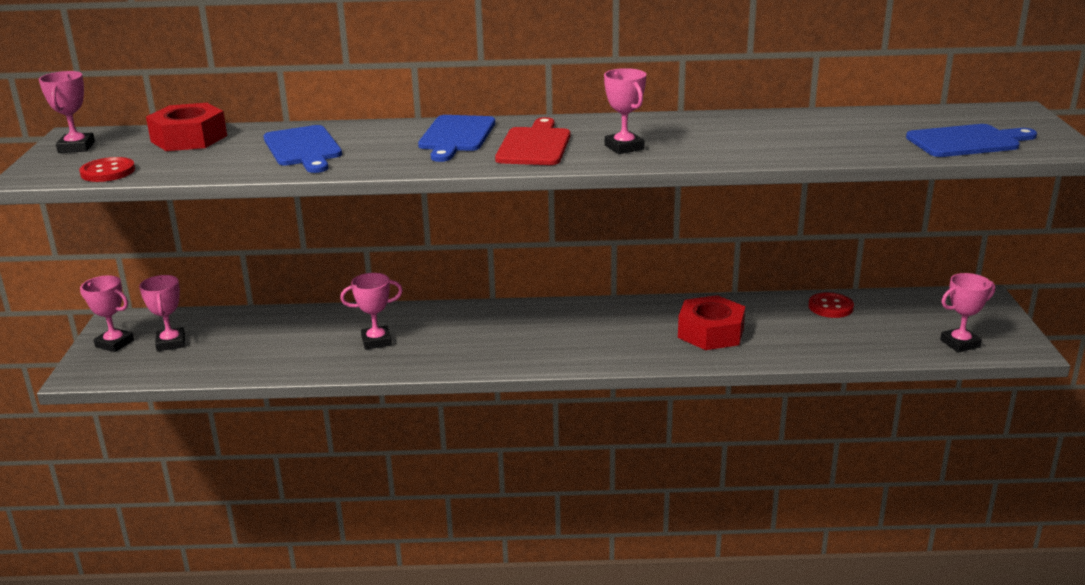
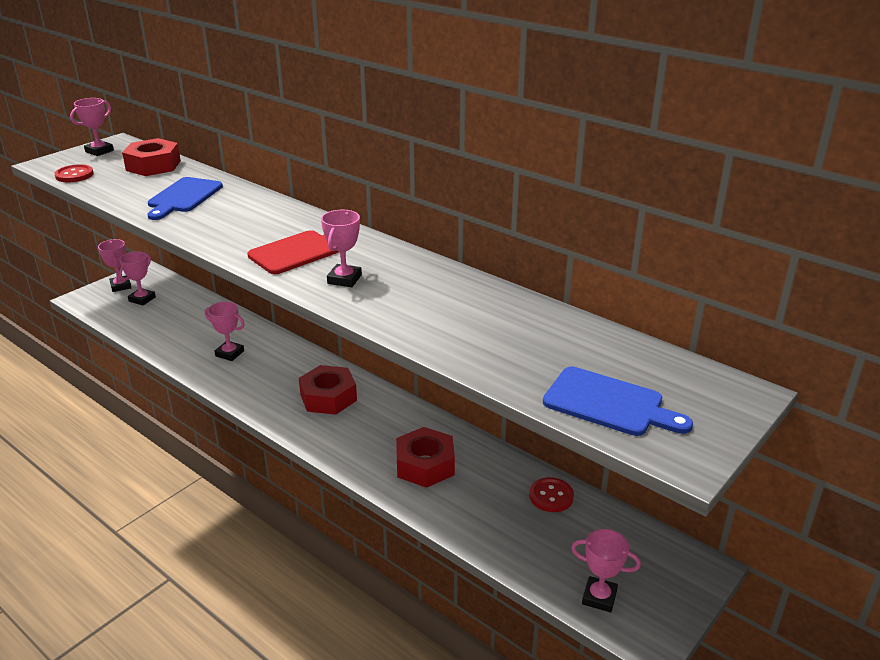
camera: 40 degrees right, 5 degrees up
blue cutting board [418,115,495,162] -> none
none -> red nut [299,365,357,415]

